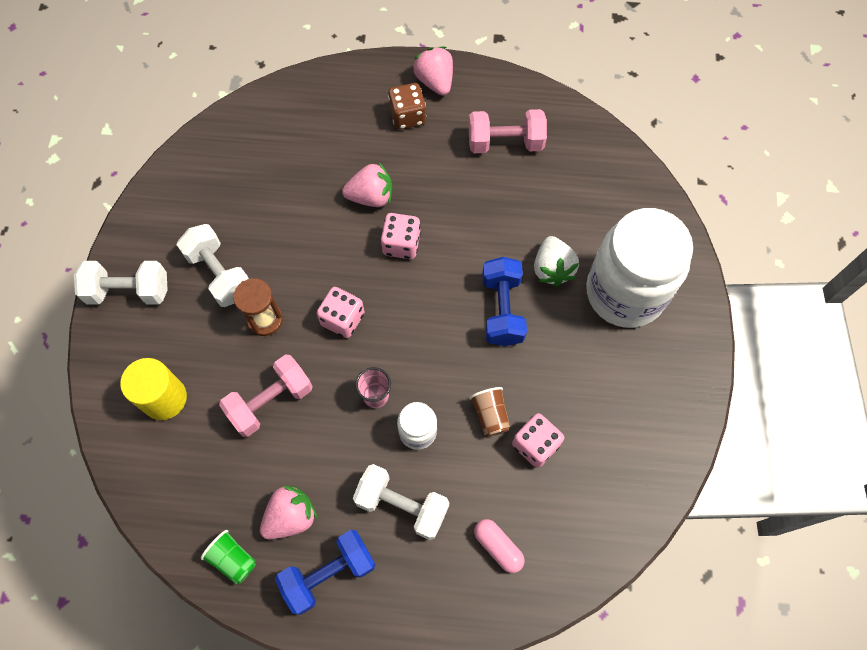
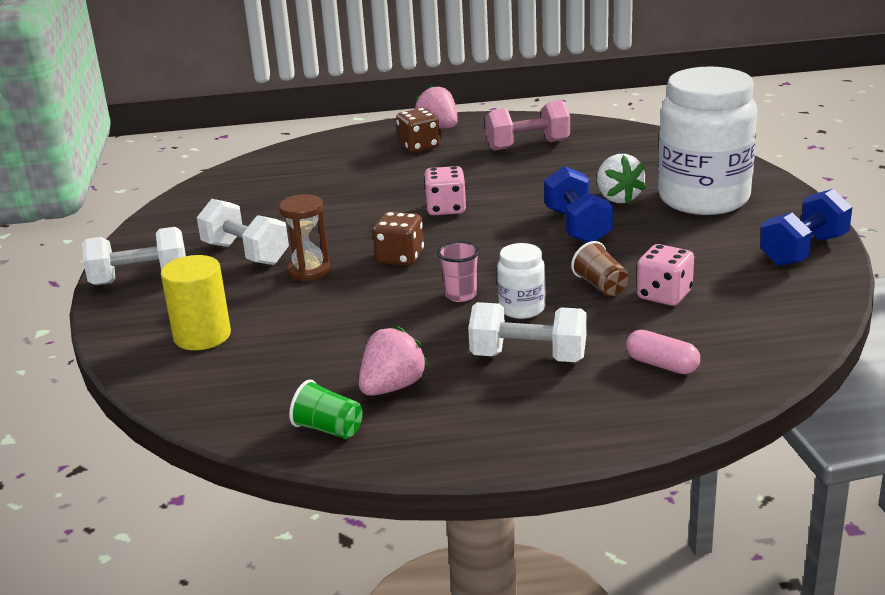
camera: 10 degrees left, 40 degrees down
pink dumbbell [219,355,313,437] -> none
blue dumbbell [275,530,376,615] -> blue dumbbell moved to [760,189,852,266]
pink dice [317,287,364,338] -> brown dice [373,212,424,266]
pink strawberry [342,163,392,207] -> none

